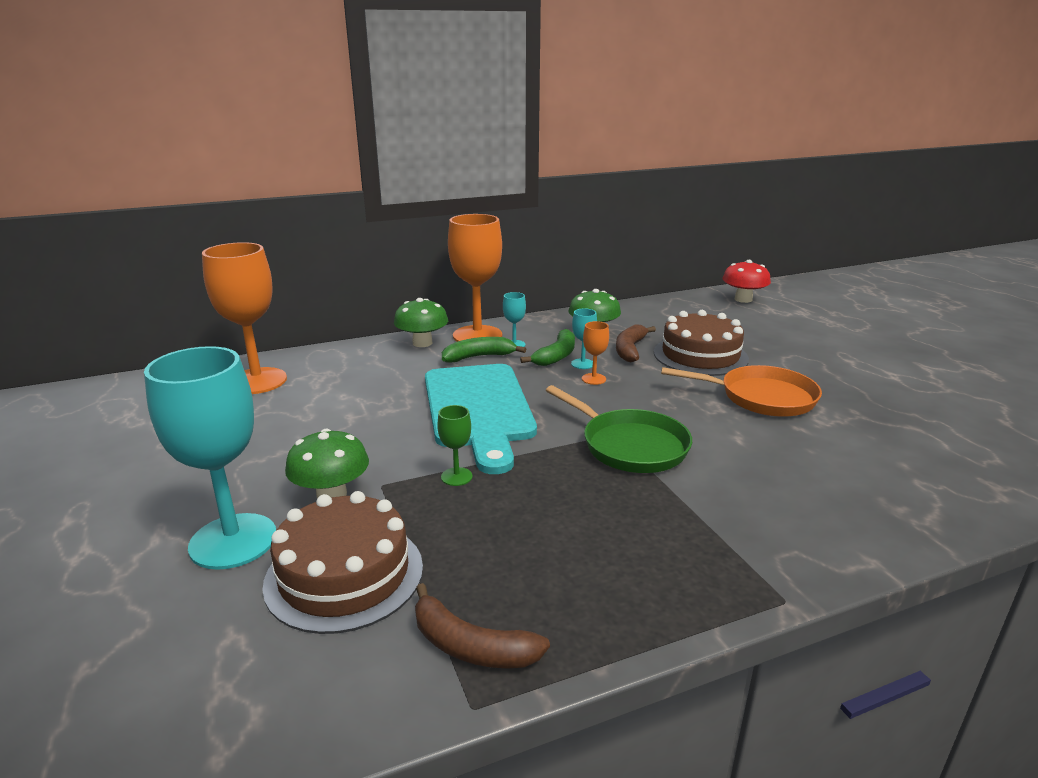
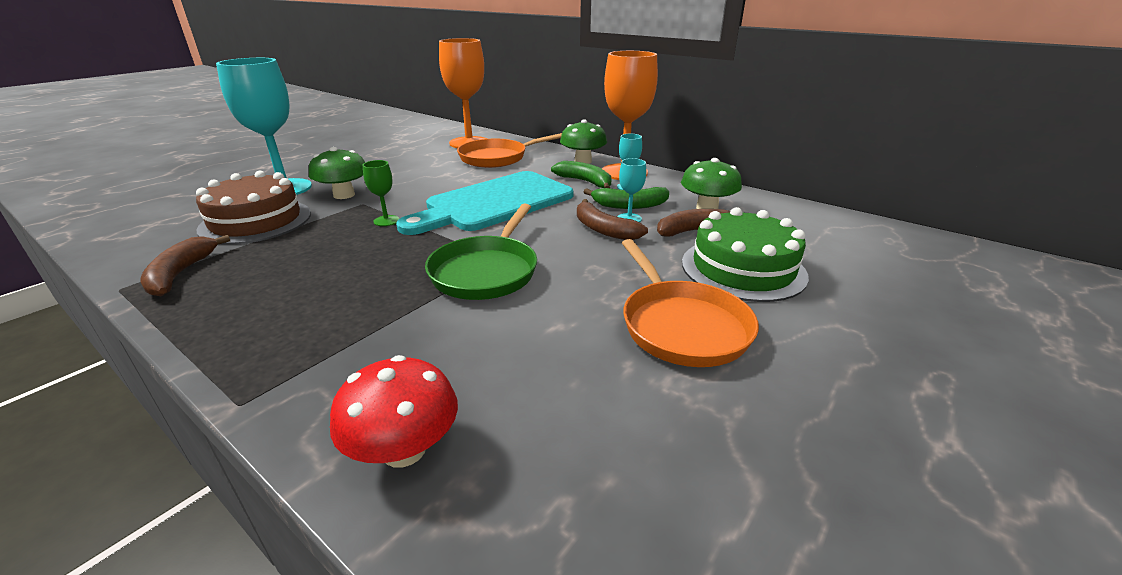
camera: 60 degrees right, 5 degrees up
orange goblet [582,321,609,385] -> brown banana [577,199,648,240]
brown cake [654,310,749,376] -> green cake [682,207,809,302]
red mushroom [722,260,771,303] -> red mushroom moved to [330,355,458,468]
none -> orange pan [457,133,562,168]

